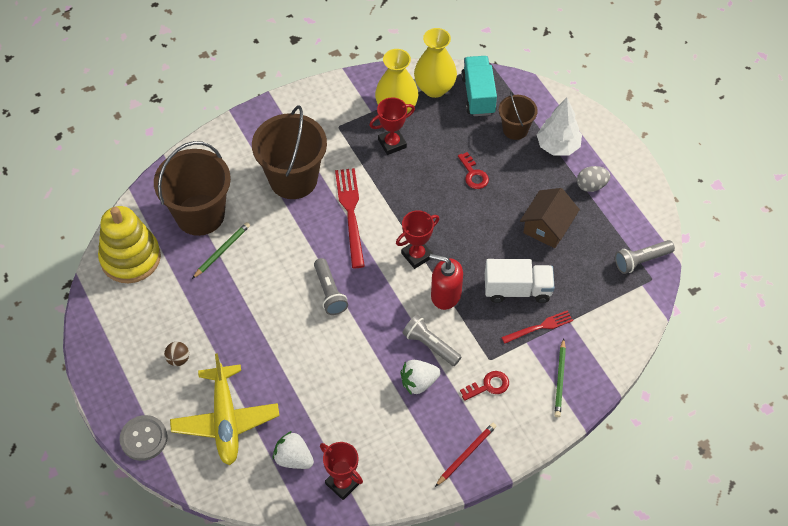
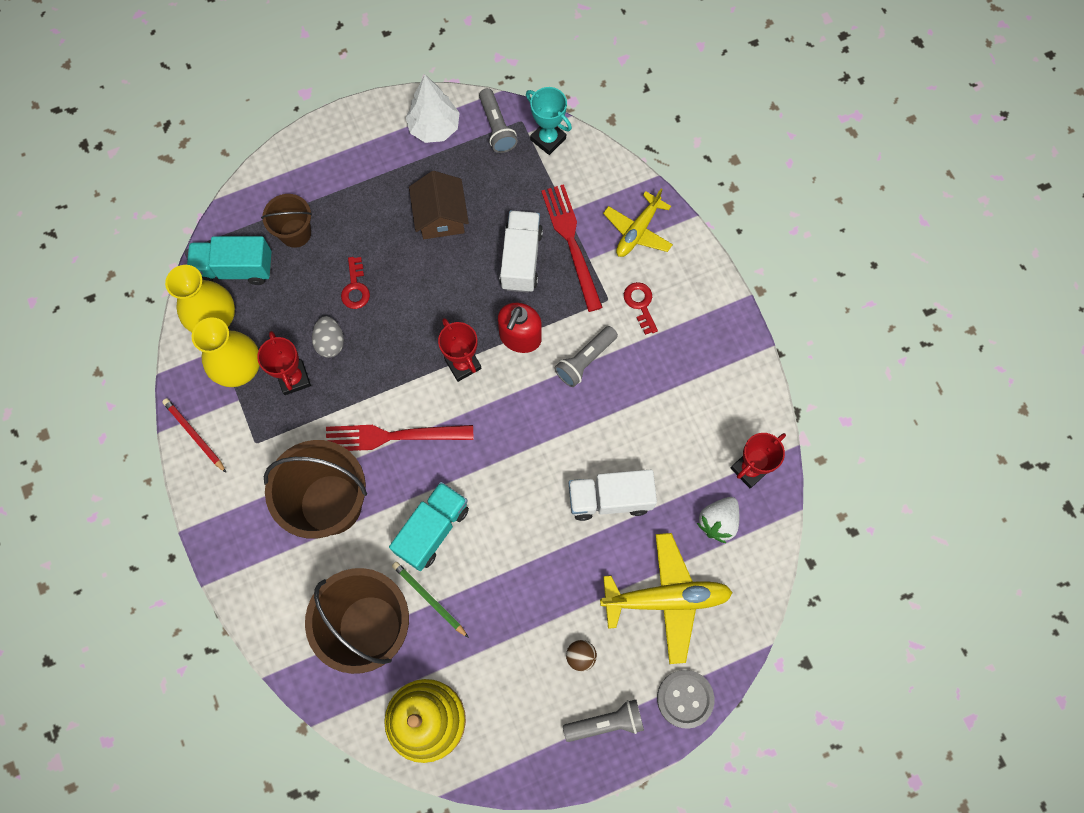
camera: 85 degrees left, 15 degrees up
grey flashlight [314,258,348,315] -> grey flashlight moved to [563,700,644,742]
white strawberry [400,360,441,395] -> none
red pencil [435,423,497,487] -> red pencil moved to [162,398,226,473]
red key [458,152,489,189] -> red key turned 105 degrees clockwise [341,257,370,309]
red fork [501,310,573,344] -> red fork [541,184,603,312], size x1.66
brown house [520,188,580,248] -> brown house turned 45 degrees clockwise [409,171,469,239]
white tree [537,98,582,156] -> white tree moved to [406,75,460,143]
green pencil [554,338,566,417] -> yellow plane [603,189,673,257]
grey egg [577,166,610,192] -> grey egg moved to [312,316,344,358]
none -> turquoise truck [389,482,469,571]
none -> turquoise trophy [526,87,572,155]
none -> white truck [569,470,657,521]

